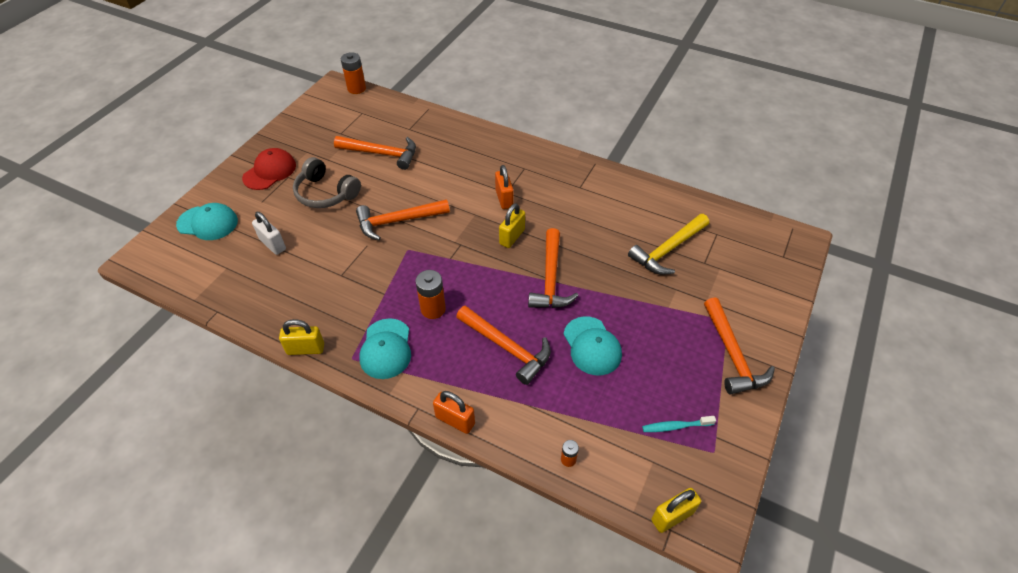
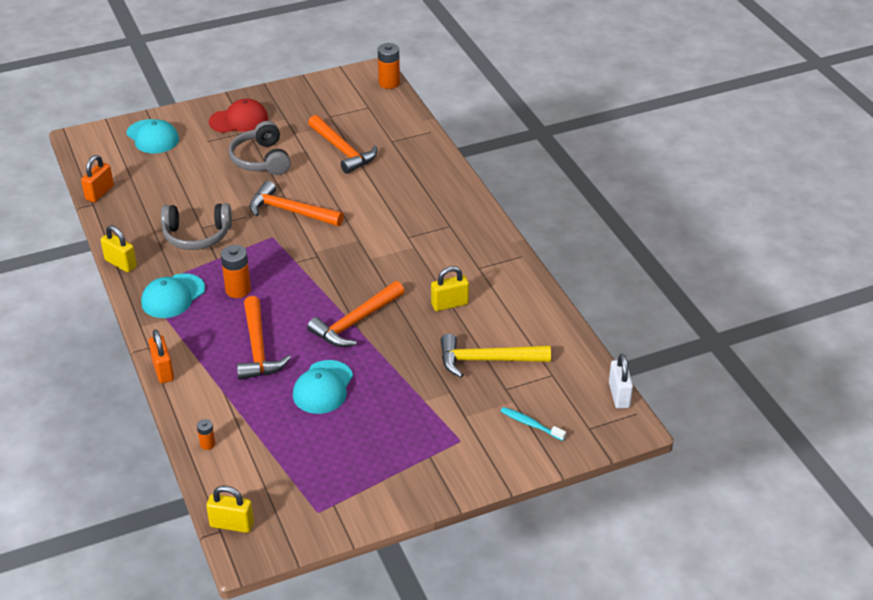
camera: 40 degrees right, 10 degrees down
white padlock [252,212,286,255] -> white padlock moved to [609,354,633,409]
orange padlock [495,165,513,209] -> orange padlock moved to [81,155,114,202]
yellow padlock [499,203,525,248] -> yellow padlock moved to [431,266,469,311]
turquoise toothbrush [642,416,716,432] -> turquoise toothbrush moved to [501,407,566,441]
orange hammer [704,297,775,395] -> none
none -> grey headphones [161,203,232,250]

